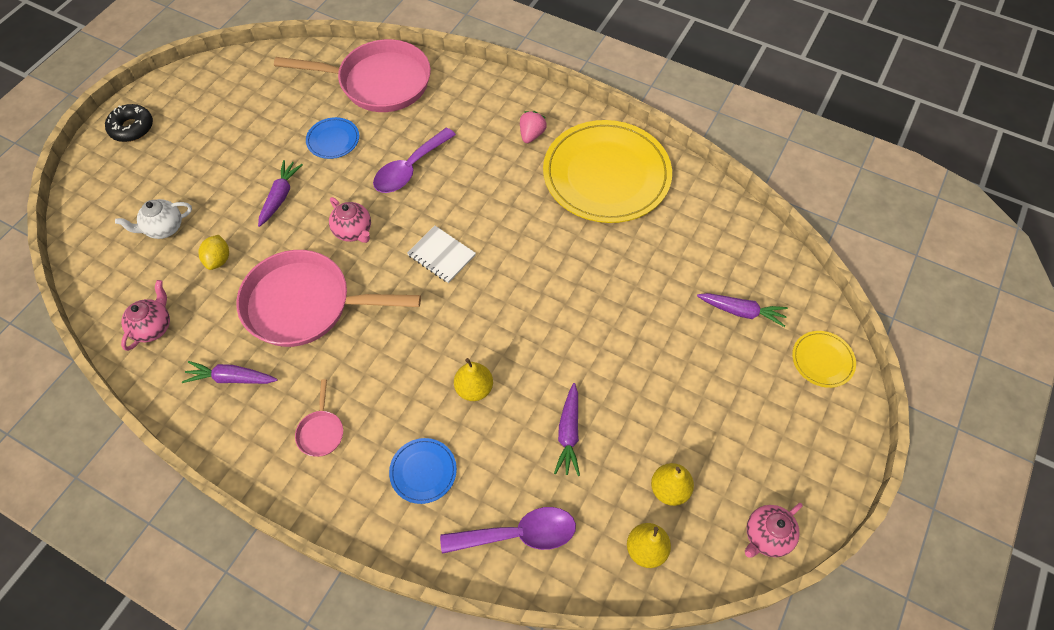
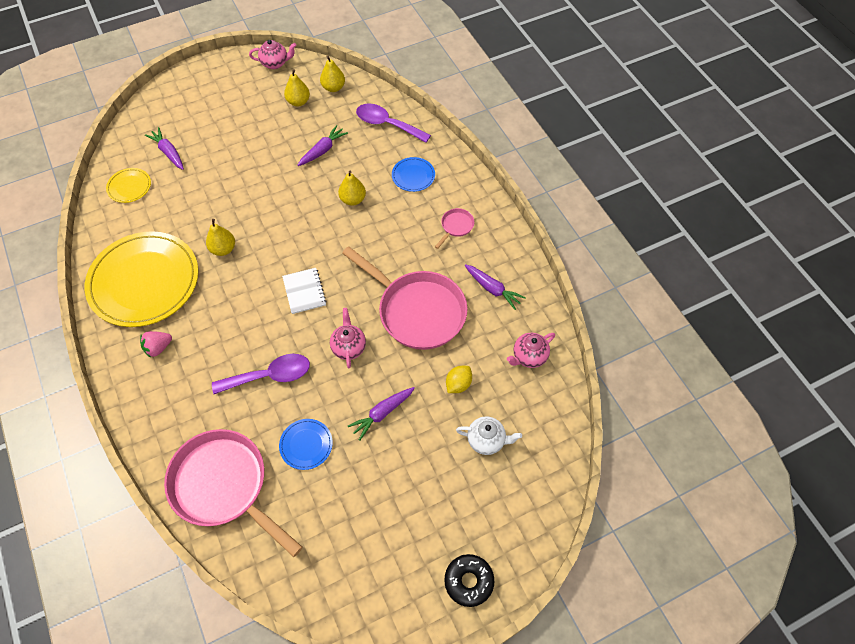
camera: 145 degrees left, 0 degrees up
yellow plate [792,331,856,388] -> yellow plate moved to [106,168,151,203]
none -> yellow pear [206,219,235,256]

